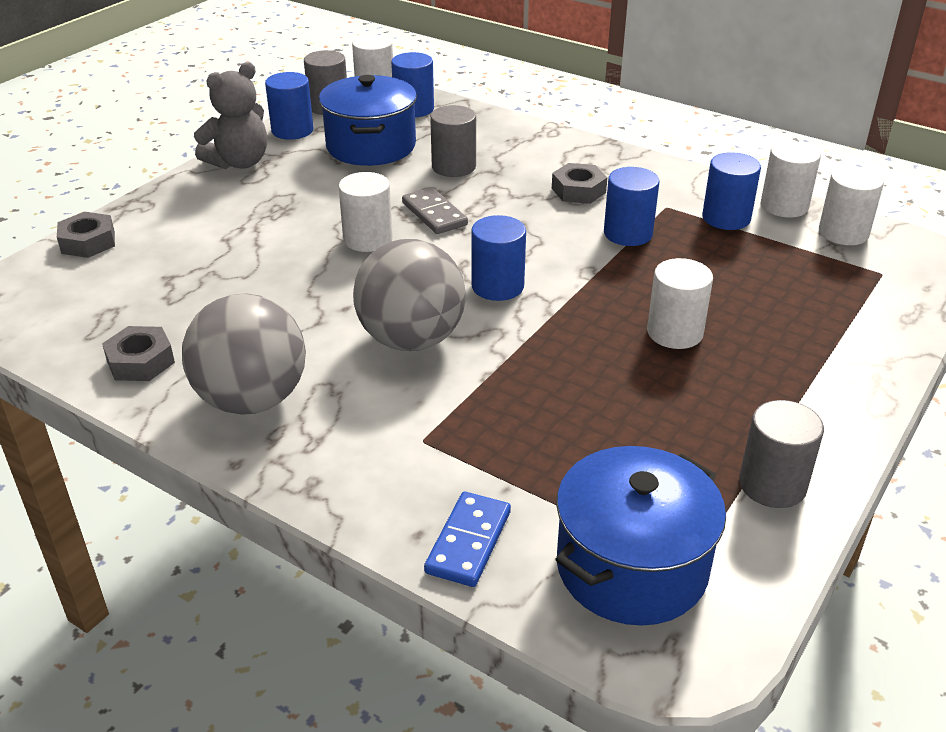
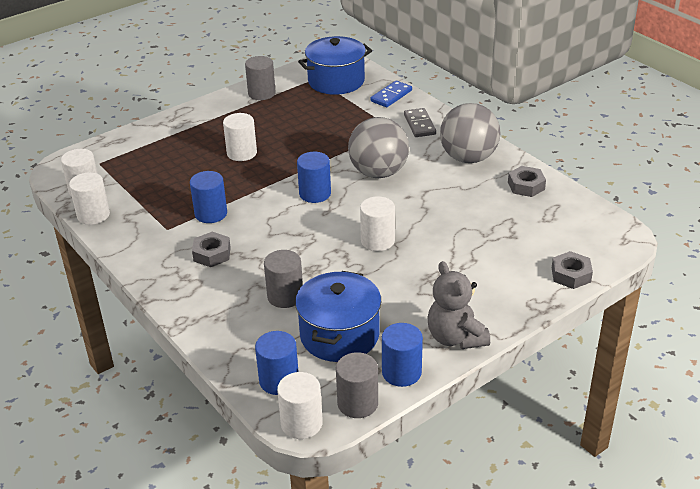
camera: 160 degrees left, 0 degrees up
grey teddy bear [194,62,267,169] -> grey teddy bear turned 90 degrees counterclockwise [427,261,490,349]
grey domino [402,187,468,234] -> grey domino moved to [404,108,436,137]
blue cylinder [702,152,761,230] -> none

